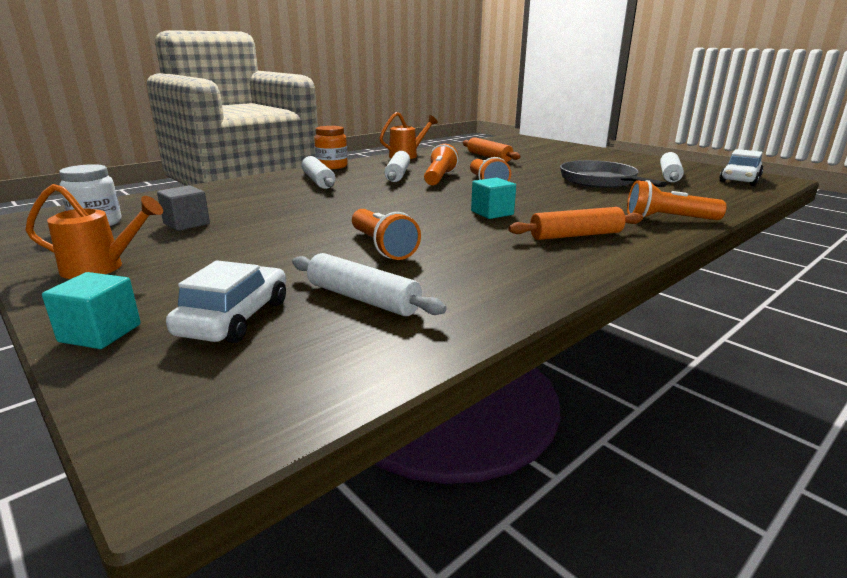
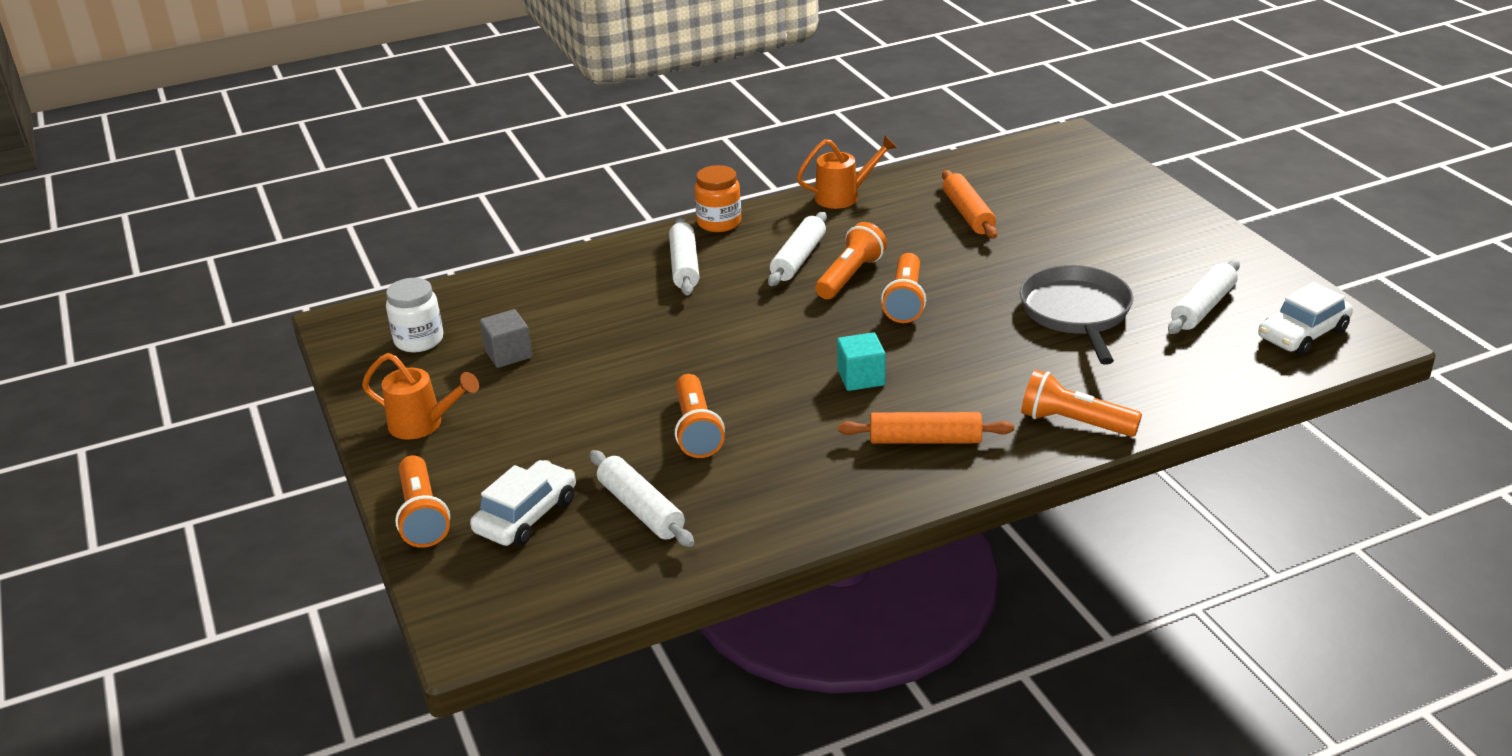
camera: 20 degrees right, 10 degrees up
turquoise cube [42,272,141,349] -> orange flashlight [395,455,450,548]

